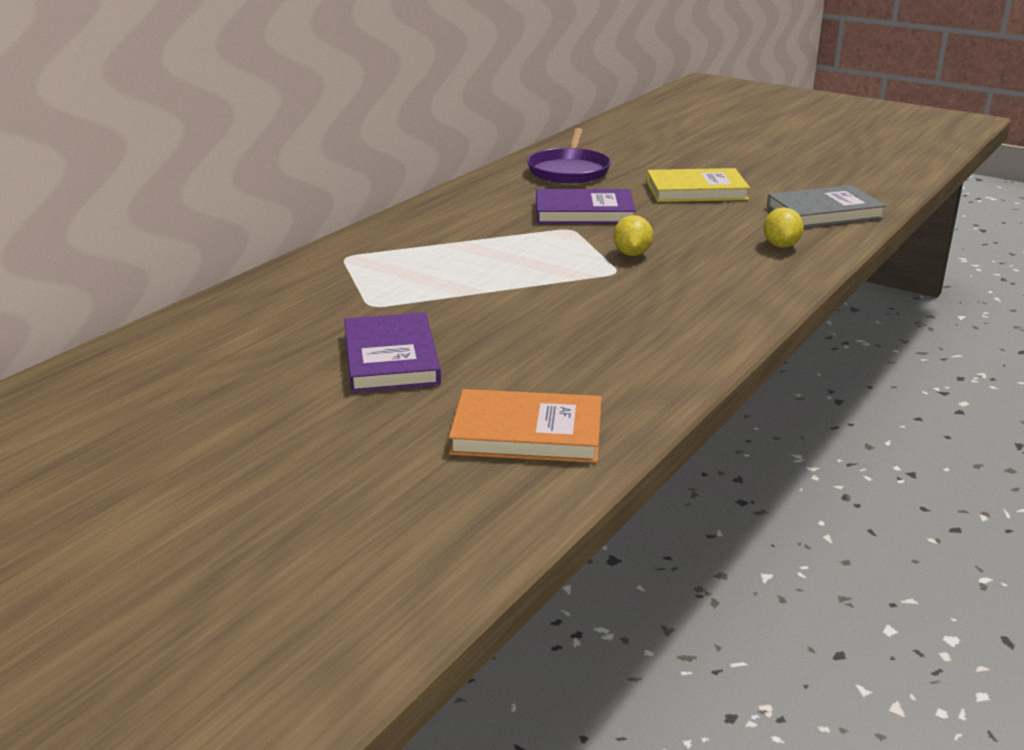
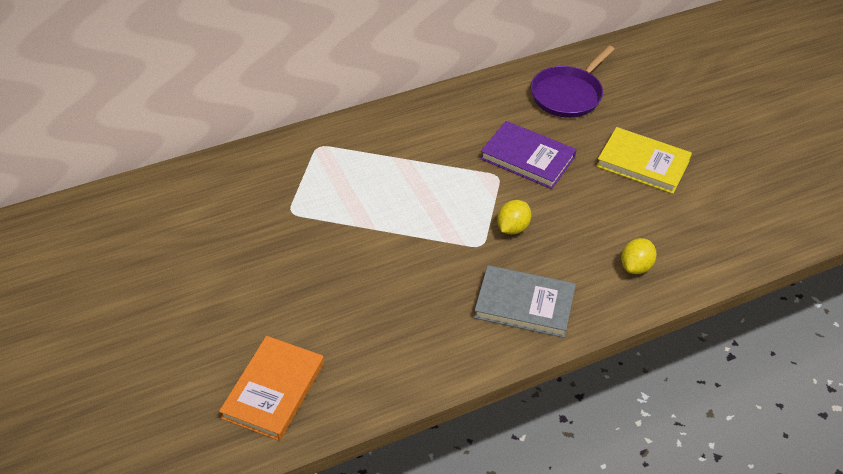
camera: 30 degrees right, 20 degrees up
purple book [344,312,441,392] -> none
orange book [449,389,602,463] -> orange book turned 75 degrees clockwise [219,336,324,441]
grey book [767,185,886,228] -> grey book moved to [474,265,576,338]

